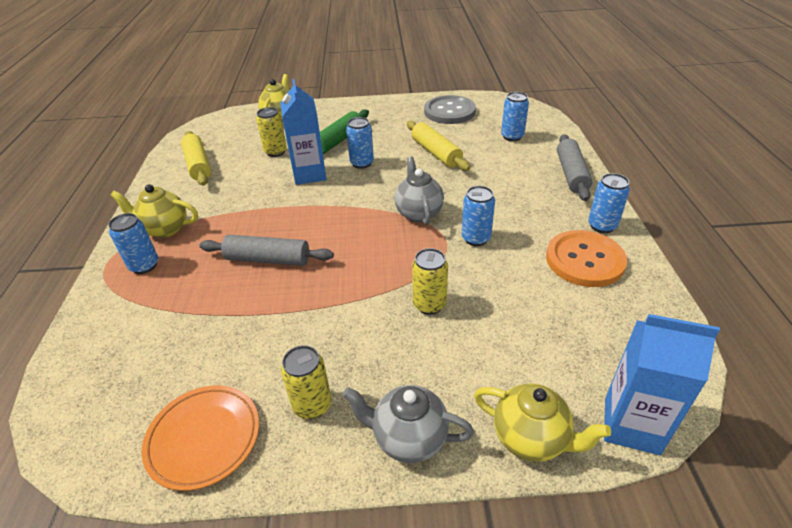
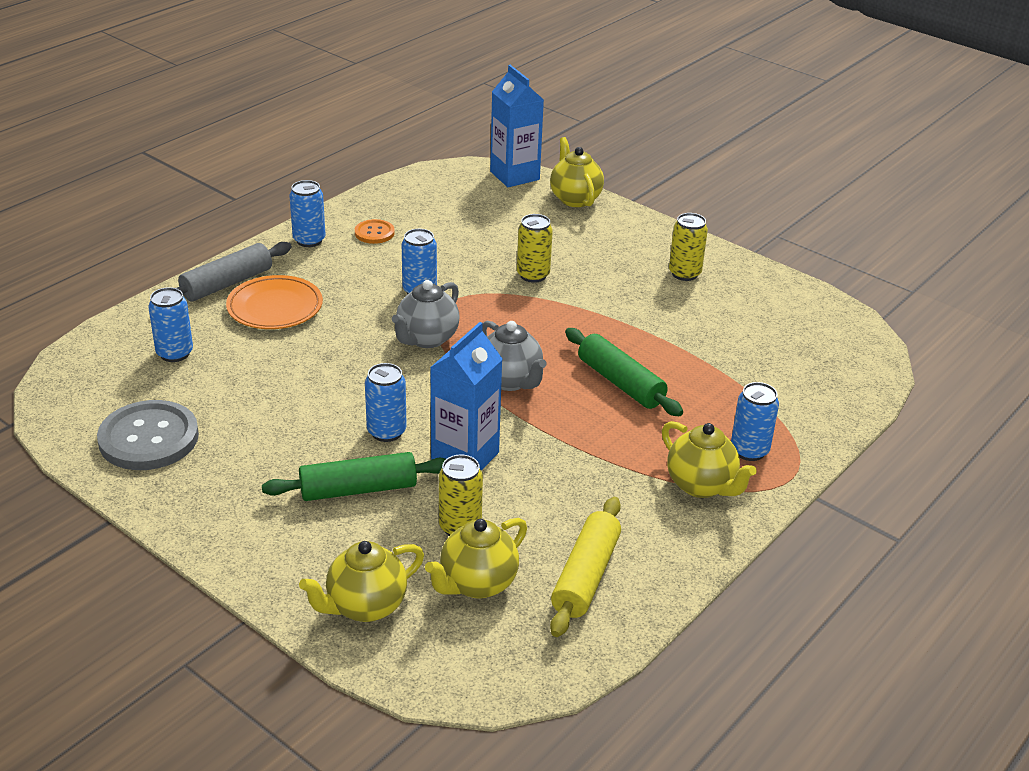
camera: 140 degrees left, 5 degrees down
orange plate [142,385,259,491] -> orange plate moved to [226,275,323,329]
grey rolling pin [199,235,334,266] -> green rolling pin [565,328,683,416]
grey teapot [343,385,474,463] -> grey teapot moved to [482,321,547,391]
yellow rolling pin [407,121,470,171] -> none
orange button [546,230,627,287] -> orange button [355,219,395,244], size x0.51
none -> yellow teapot [425,518,527,599]

